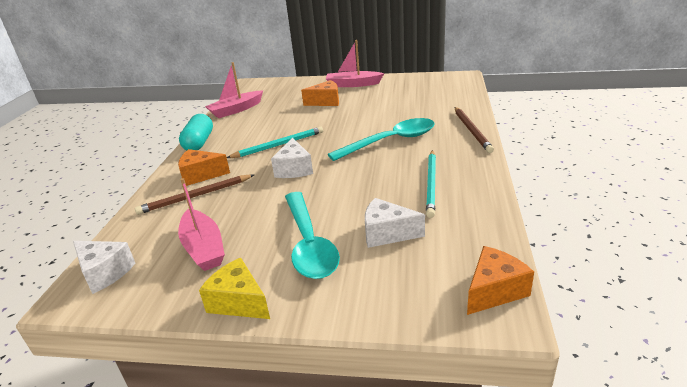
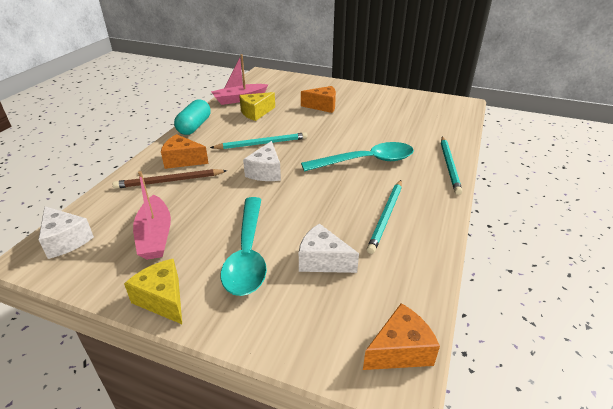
camera: 10 degrees right, 5 degrees up
pink boat [326,40,384,87] -> none
brown pencil [455,107,494,153] -> turquoise pencil [441,136,462,195]
none -> yellow cheese [239,92,275,121]

